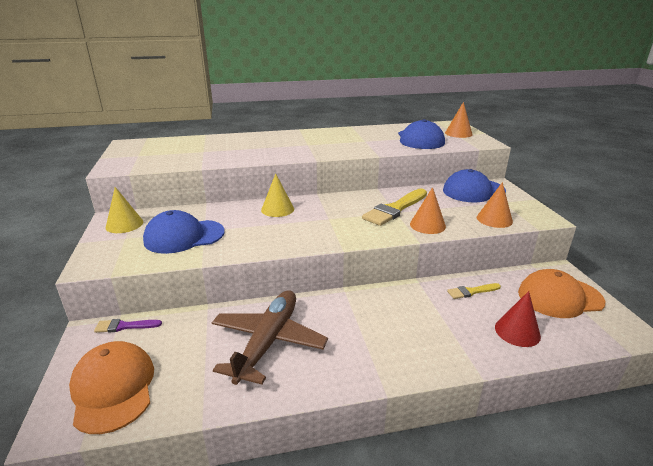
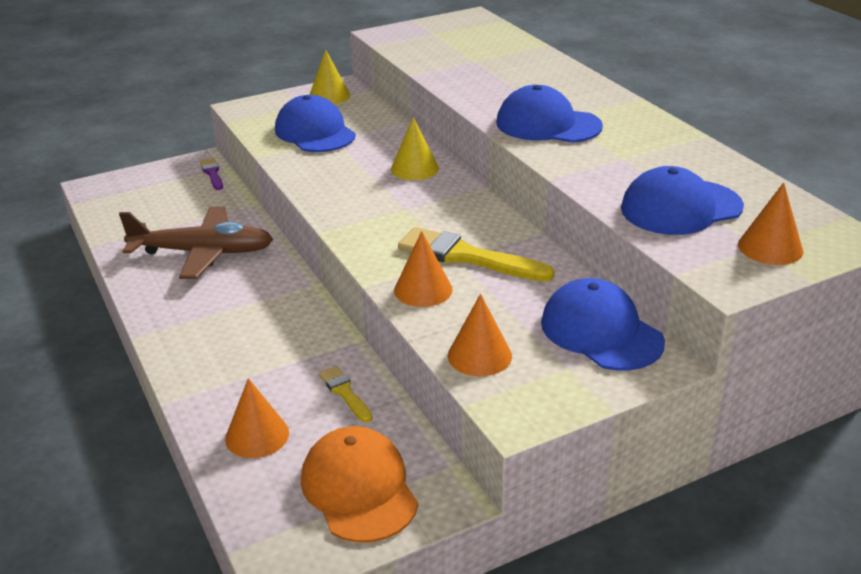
camera: 75 degrees right, 5 degrees up
orange cap [69,341,154,434] -> none
red cone [495,291,541,347] -> orange cone [225,378,289,458]
none -> blue cap [496,85,603,143]

